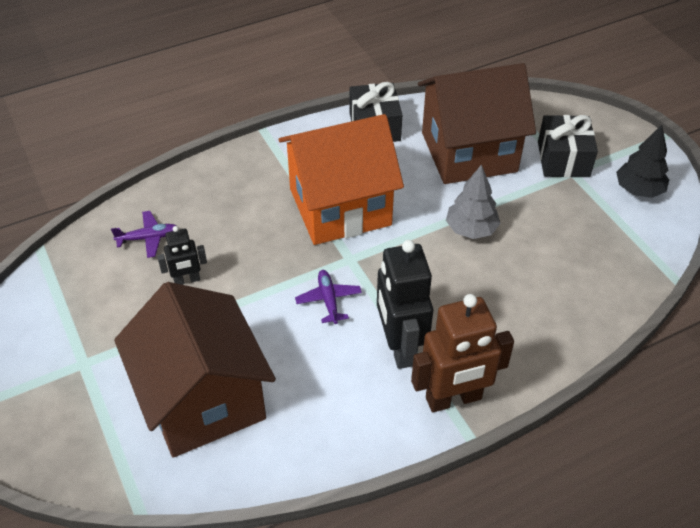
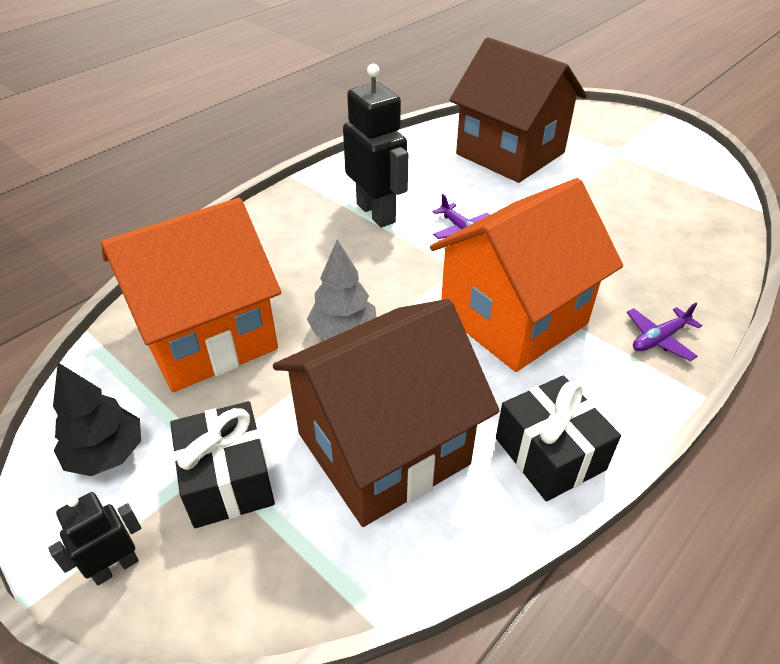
camera: 160 degrees right, 5 degrees down
purple plane [111,211,176,258] -> purple plane moved to [627,303,702,361]
black robot [157,226,207,285] -> black robot moved to [48,492,141,585]
brown robot [411,294,514,412] -> none
none -> orange house [101,198,281,392]

